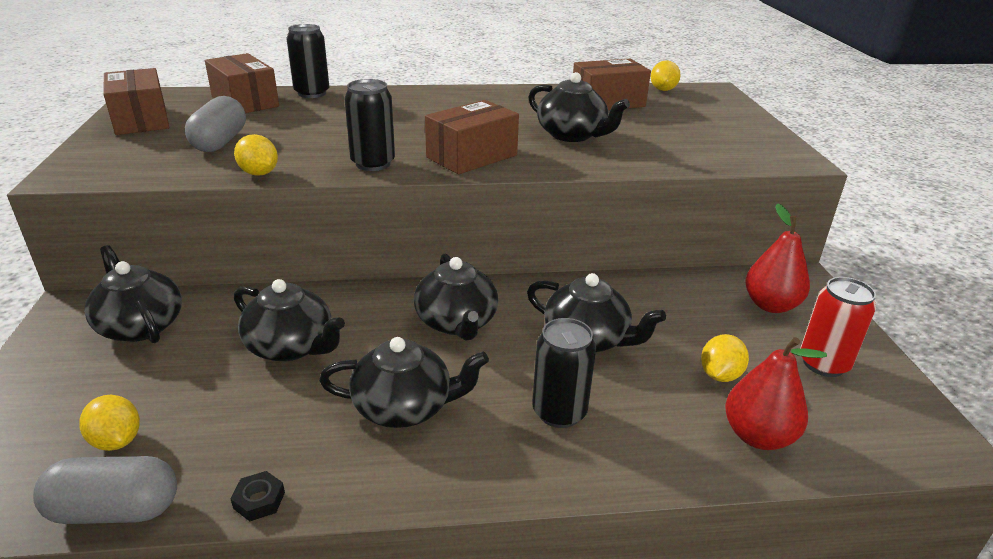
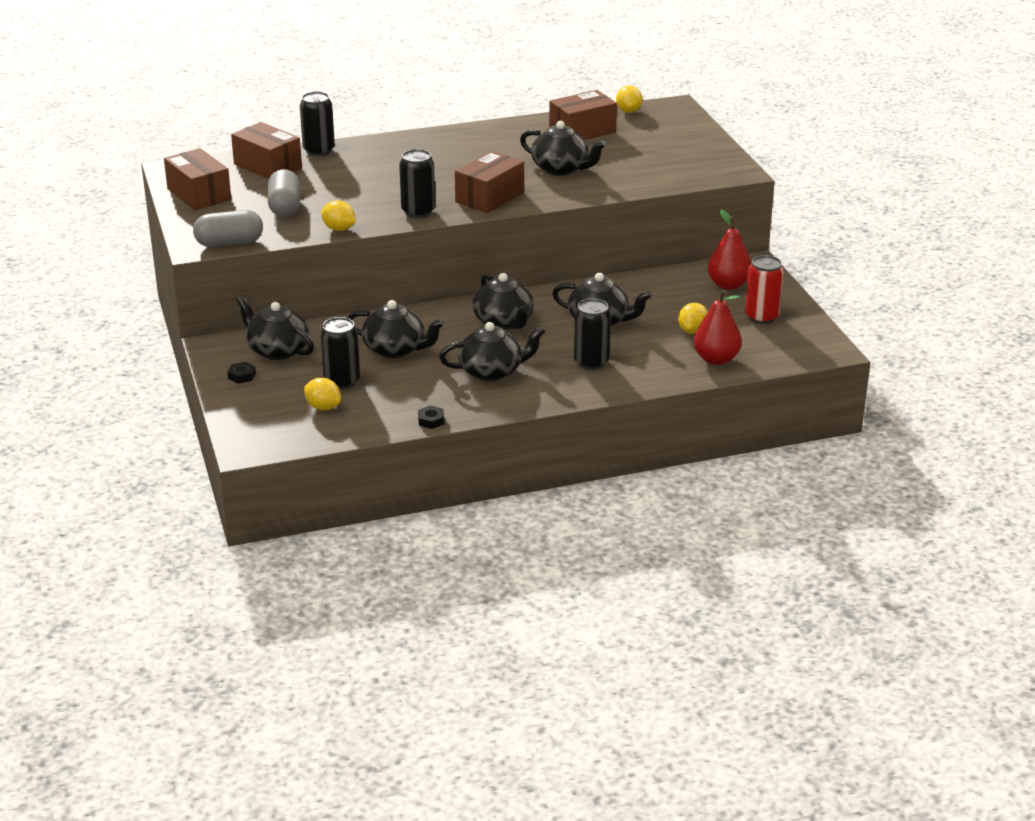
camera: 10 degrees left, 0 degrees up
grey capsule [33,456,177,524] -> grey capsule moved to [193,210,263,247]
none -> black nut [227,362,256,384]
none -> black can [320,317,360,390]

